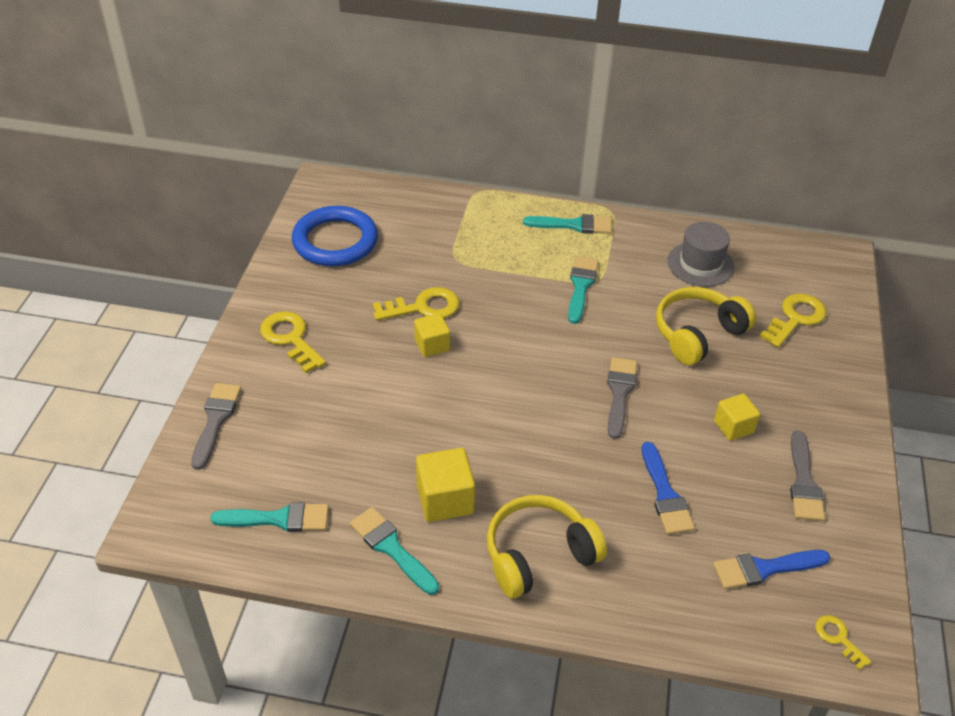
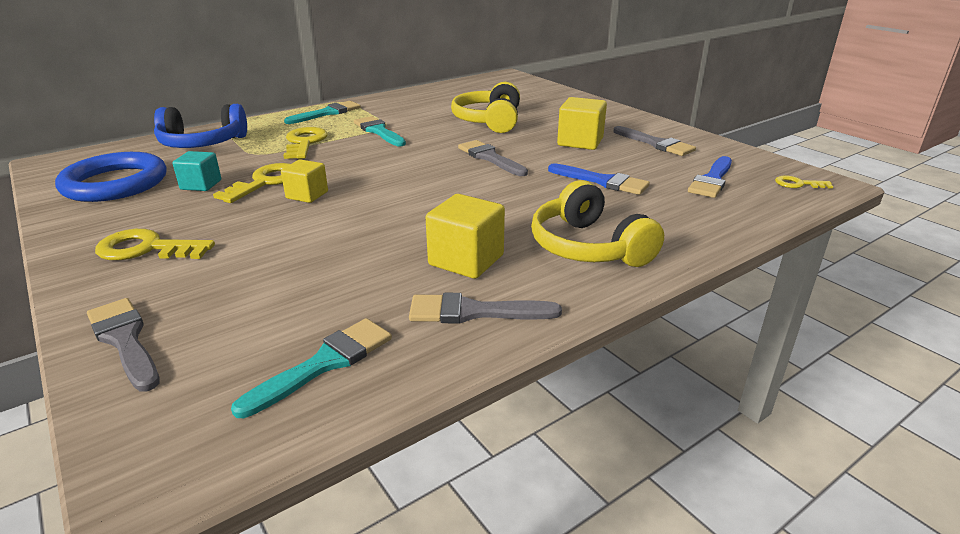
camera: 45 degrees left, 15 degrees down
turquoise brush [350,507,439,595] -> grey brush [409,293,562,324]
yellow headphones [487,495,607,599] -> yellow headphones turned 45 degrees counterclockwise [531,180,664,267]
grey hat [667,222,735,287] -> none
yellow cube [714,393,760,441] -> yellow cube [557,97,607,150], size x1.52
yellow key [759,293,827,348] -> yellow key moved to [283,127,328,159]
none -> blue headphones [154,104,247,148]
none -> turquoise cube [173,151,221,191]

